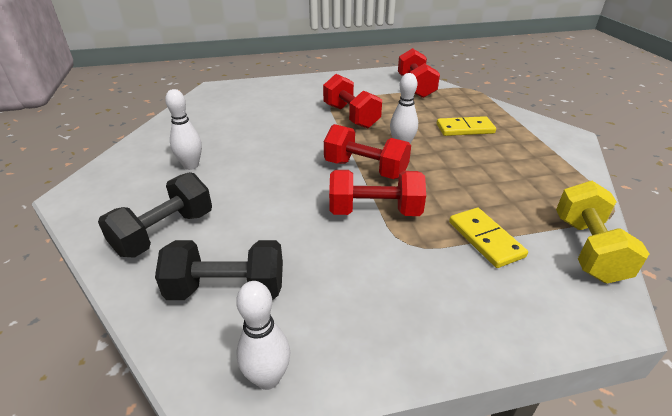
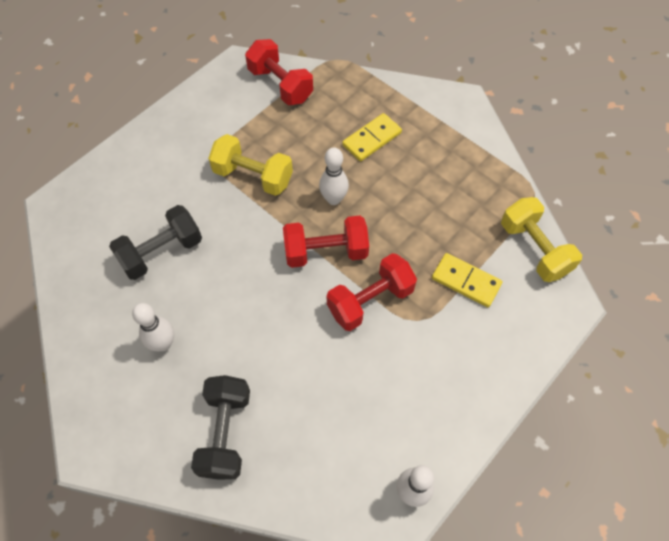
camera: 35 degrees left, 25 degrees up
black dumbbell [155,240,283,300] -> black dumbbell moved to [109,205,202,280]
red dumbbell [323,74,382,128] -> yellow dumbbell [208,134,293,196]

